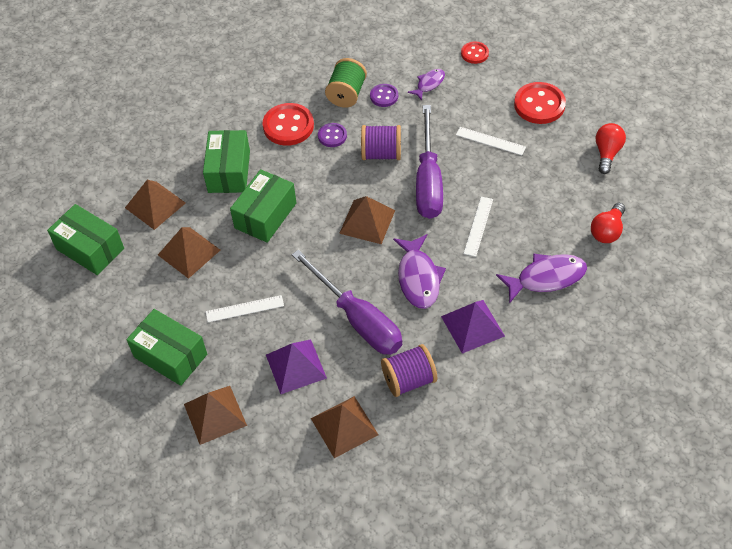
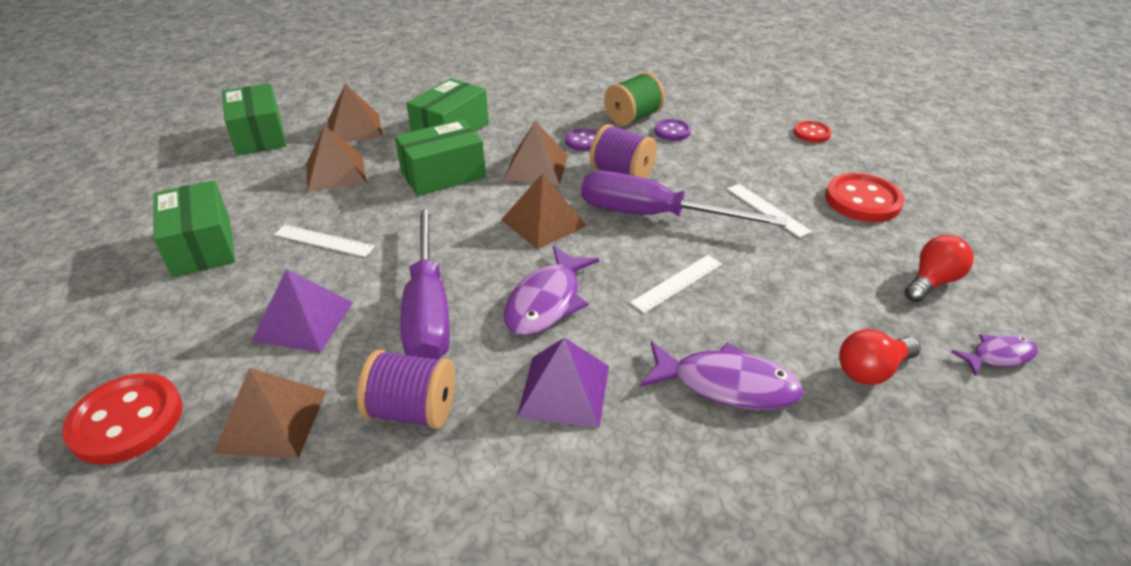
camera: 30 degrees right, 15 degrees down
brown pyramid [184,386,247,445] -> brown pyramid moved to [504,121,568,185]
red button [263,103,314,146] -> red button moved to [62,373,183,465]
purple fish [408,69,445,101] -> purple fish moved to [951,334,1038,376]
purple screwdriver [416,105,443,219] -> purple screwdriver turned 75 degrees clockwise [581,171,787,227]

